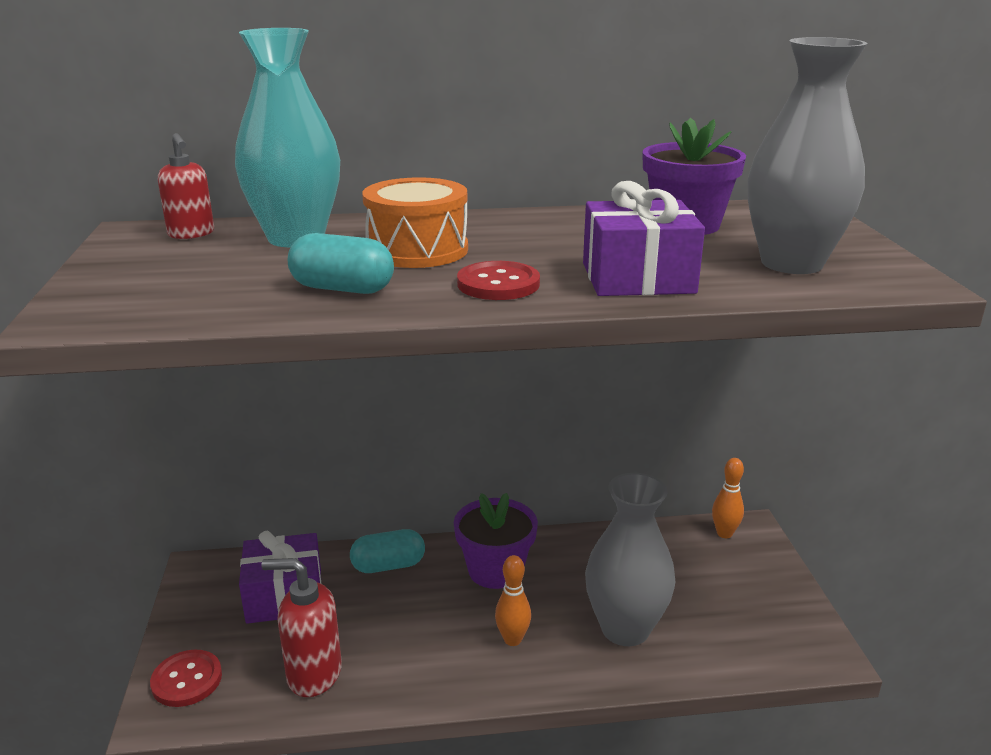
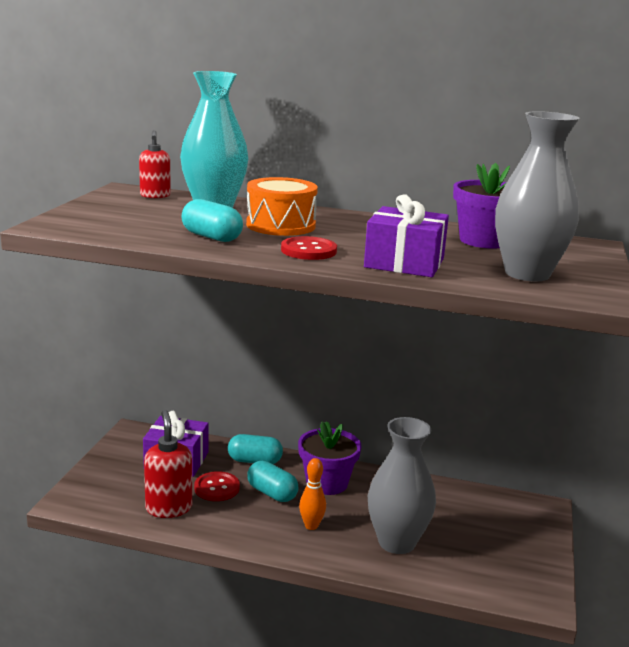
camera: 20 degrees right, 5 degrees down
red button [150,650,222,707] -> red button moved to [194,471,240,501]
red soap dispenser [262,558,342,697] -> red soap dispenser turned 45 degrees clockwise [144,410,192,518]
orange bowling pin [712,458,744,538] -> none
none -> turquoise capsule [247,461,299,502]

